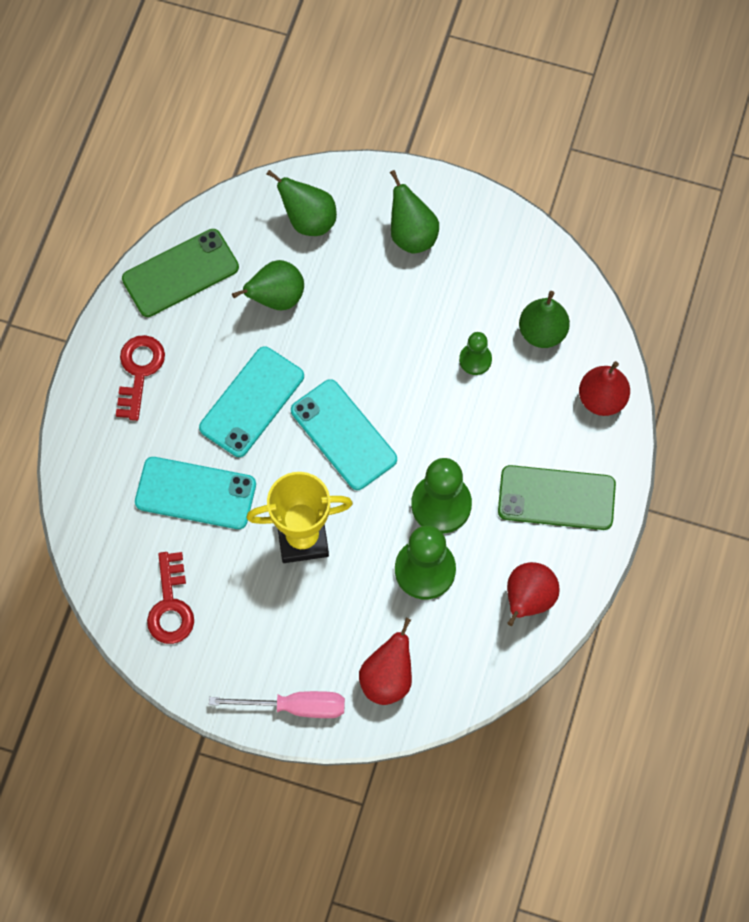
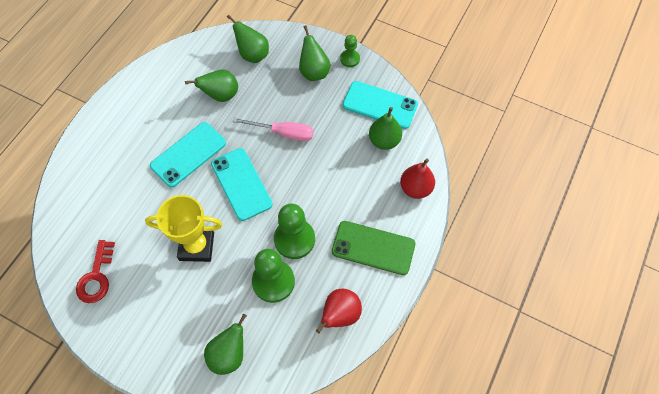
camera: 10 degrees right, 5 degrees down
red key [116,335,165,421] -> none
green phone [122,229,239,317] -> none
turquoise phone [135,457,256,529] -> turquoise phone moved to [343,81,418,129]
pink screwdriver [209,691,345,718] -> pink screwdriver moved to [232,118,314,141]
red pear [359,618,412,705] -> green pear [204,313,247,375]
green pawn [459,332,492,375] -> green pawn moved to [340,35,360,67]

